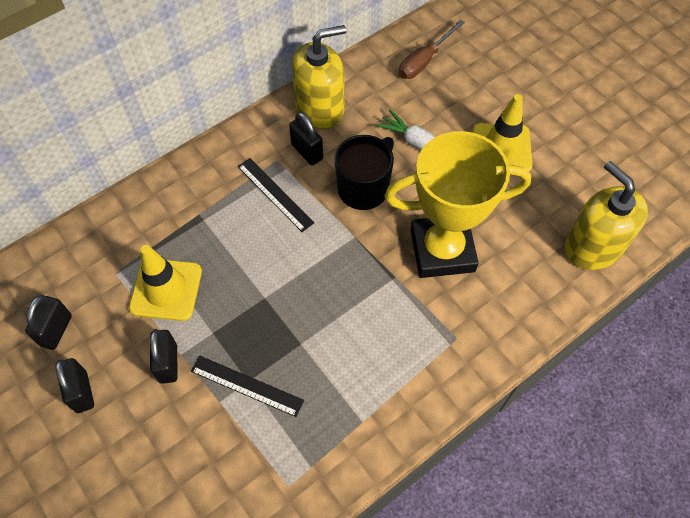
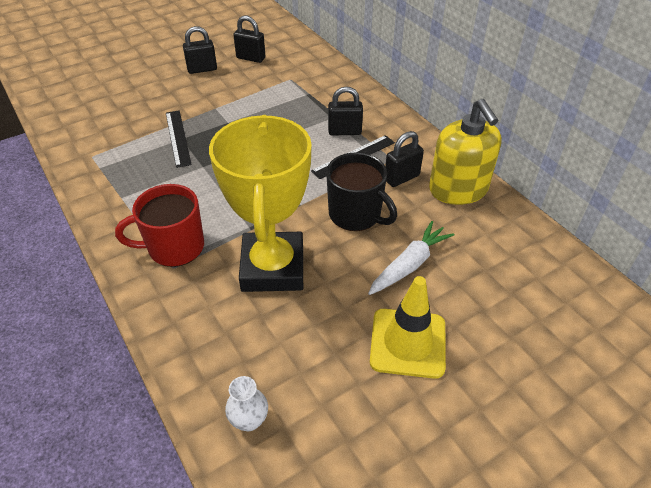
camera: 95 degrees right, 15 degrees down
yellow traffic cone [129,245,202,321] -> none
black padlock [150,329,178,384] -> black padlock moved to [328,87,363,135]
black ruler [191,355,304,417] -> black ruler turned 45 degrees counterclockwise [166,111,192,168]
brown screwdriver [399,20,465,79] -> none
yellow soap dispenser [565,161,648,270] -> white vase [225,376,268,431]
none -> red mug [115,184,204,267]

